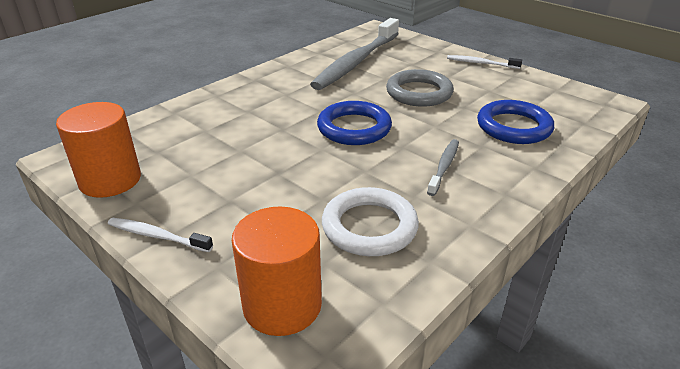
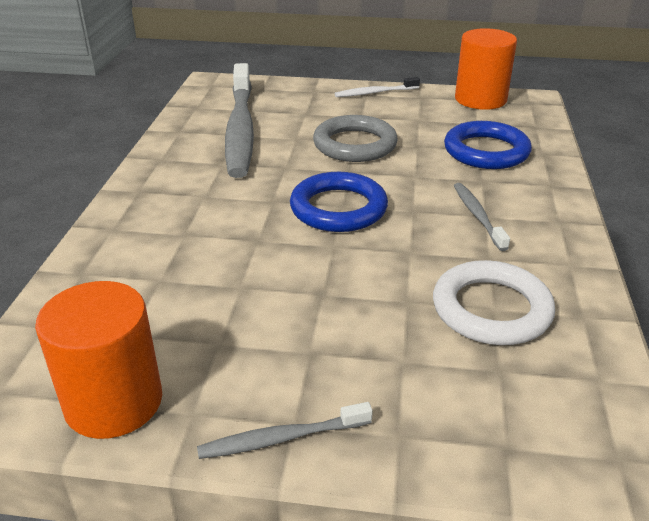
camera: 35 degrees left, 0 degrees up
white toothbrush [108,218,213,252] -> grey toothbrush [197,402,373,459]
orange cylinder [232,206,322,336] -> orange cylinder moved to [455,28,517,110]

